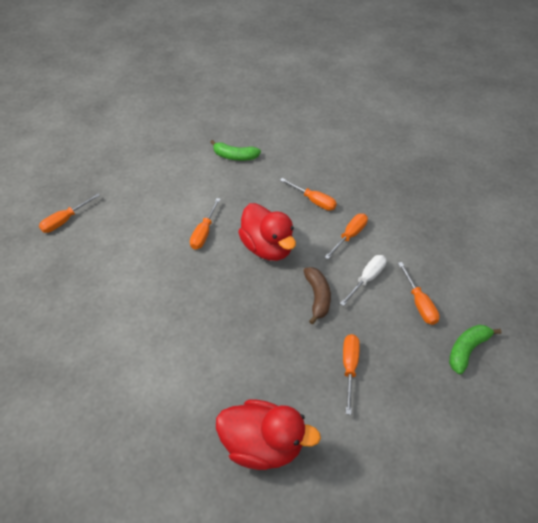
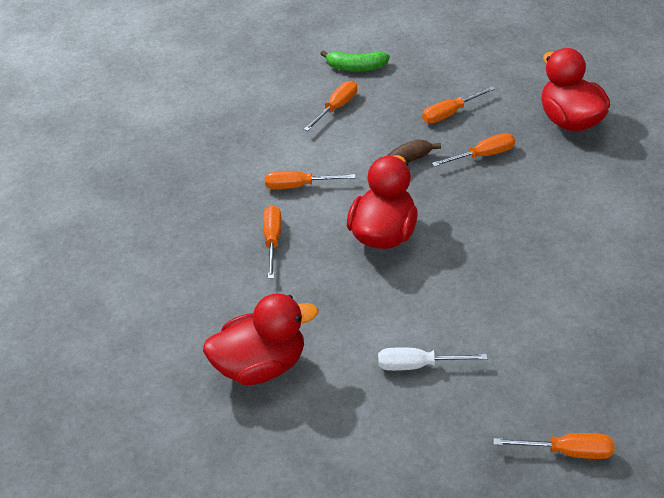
camera: 125 degrees left, 5 degrees down
orange screwdriver [190,198,221,250] -> orange screwdriver moved to [432,133,515,167]
green banana [210,140,261,161] -> red duck [203,293,318,385]
white screwdriver [340,255,387,306] -> white screwdriver moved to [378,347,487,371]

